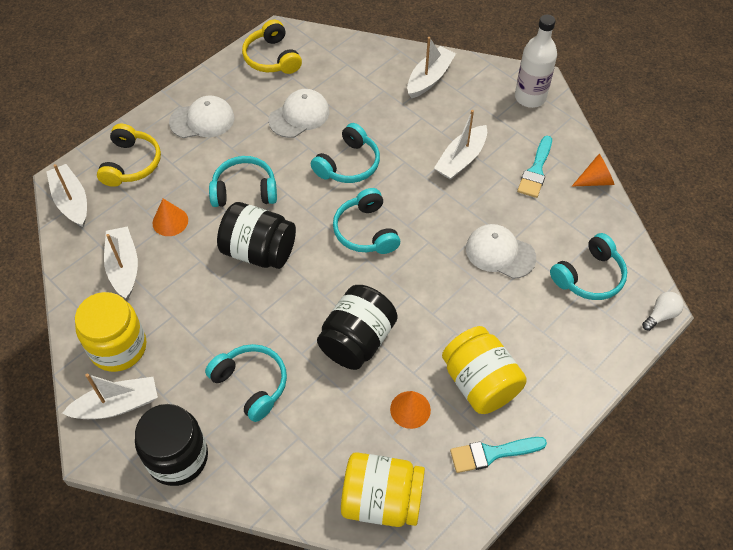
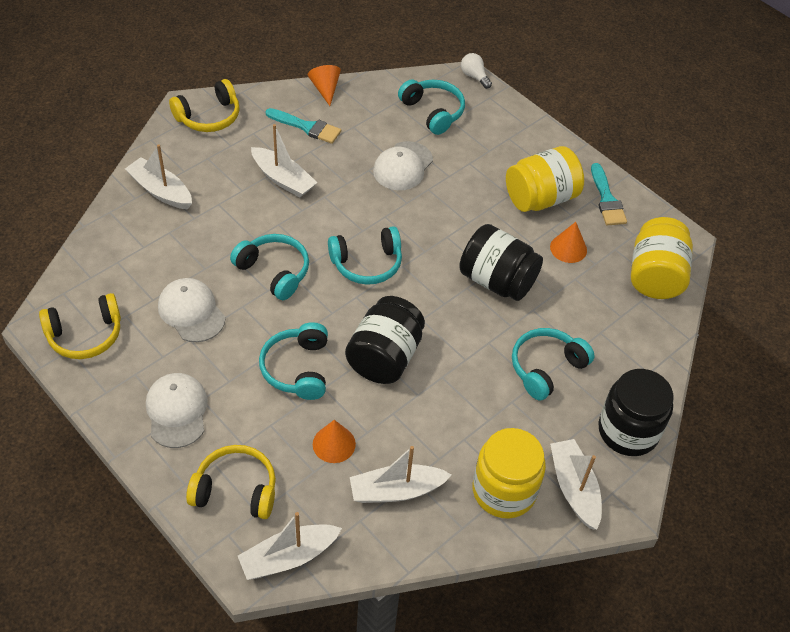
camera: 90 degrees left, 5 degrees down
white bottle [515,15,557,108] -> yellow headphones [169,79,240,132]

